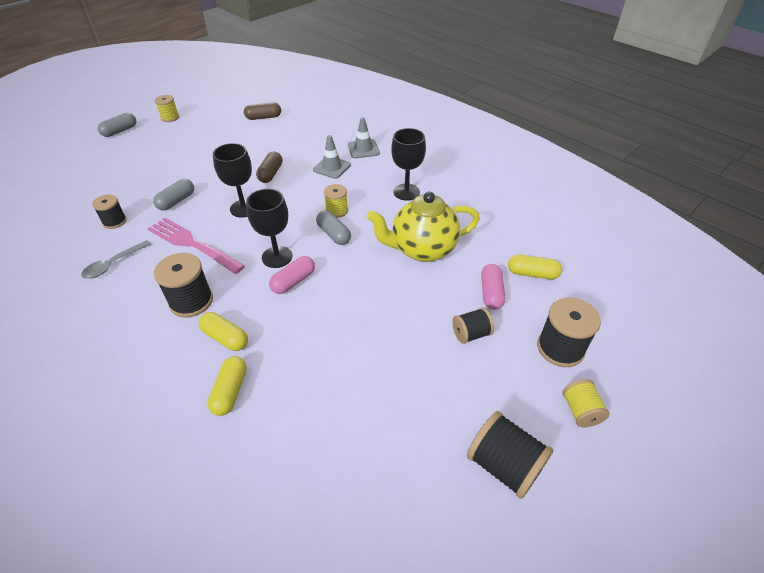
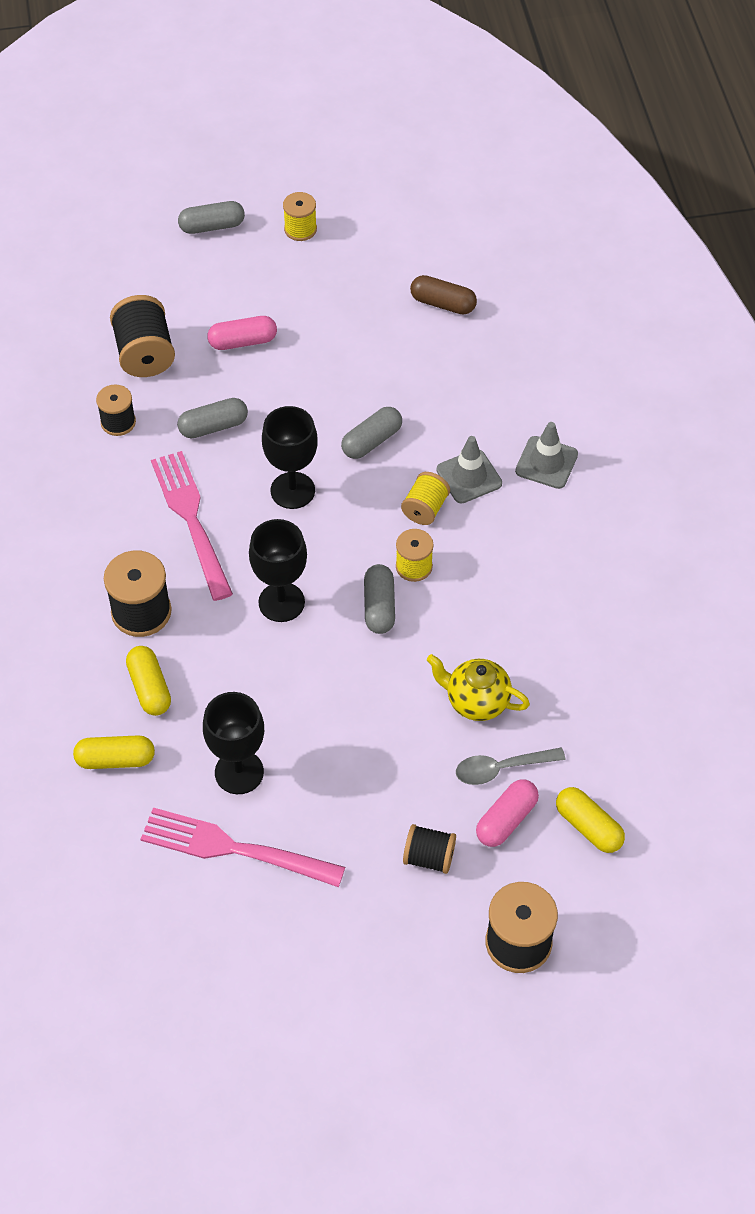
camera: 35 degrees right, 10 degrees up
grey spoon [81,240,152,279] -> grey spoon moved to [456,748,565,785]
yellow capsule [207,356,247,416] -> yellow capsule turned 45 degrees clockwise [73,735,155,769]
brown capsule [256,152,283,183] -> grey capsule [341,407,402,459]
pink capsule [269,256,315,294] -> pink capsule moved to [207,316,277,350]
yellow teapot [367,192,480,262] -> yellow teapot [427,654,530,721], size x0.61
black goblet [391,128,426,201] -> black goblet moved to [203,692,264,794]
black spool [467,411,553,499] -> black spool moved to [110,295,175,377]
yellow spool [563,379,609,427] -> yellow spool moved to [401,472,450,525]
none -> pink fork [140,807,345,887]

